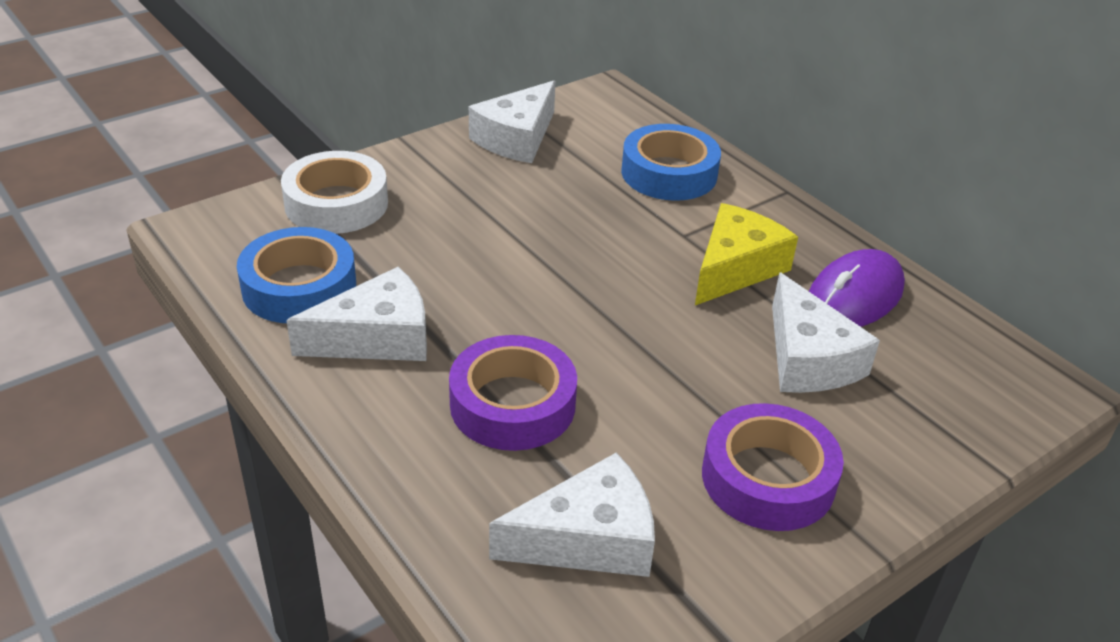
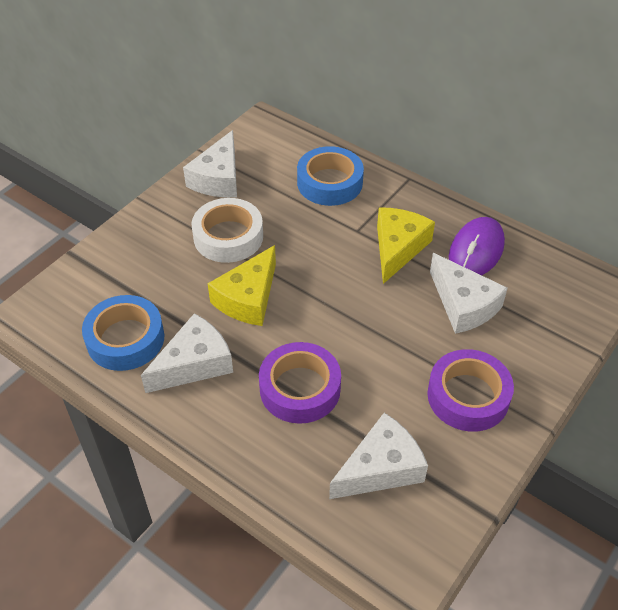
camera: 15 degrees left, 10 degrees up
white tape [281,151,388,234] -> white tape moved to [191,198,263,263]
none -> yellow cheese [208,245,276,326]

